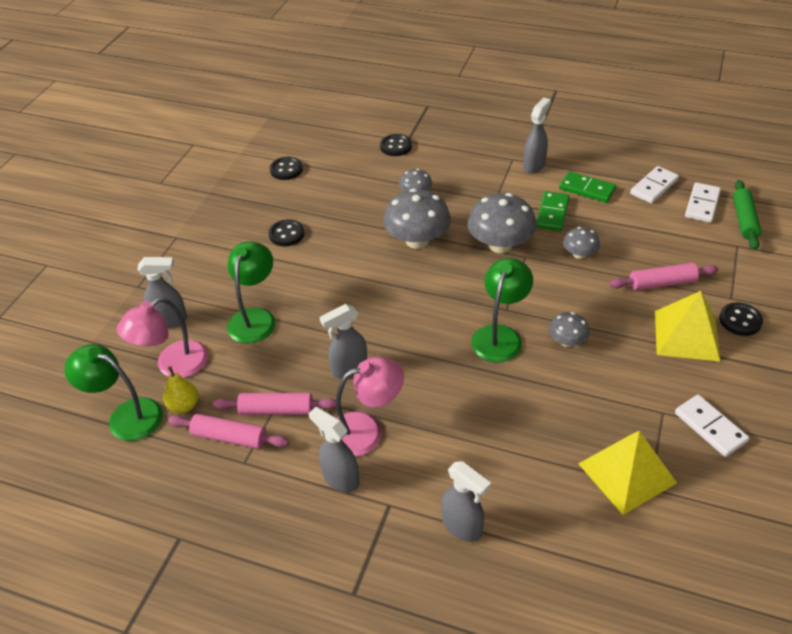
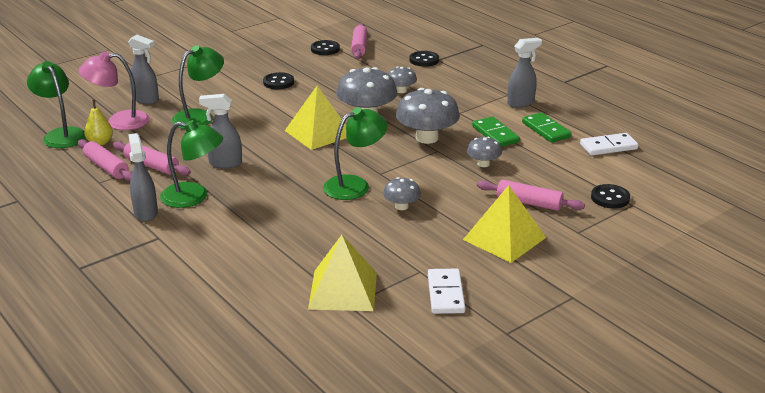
camera: 30 degrees right, 15 degrees down
pink lamp [336,357,404,457] -> green lamp [160,120,223,208]
grey spray bottle [441,461,491,542] -> none
green domino [536,191,570,231] -> green domino turned 75 degrees counterclockwise [472,117,520,147]
white domino [685,182,721,223] -> none
black button [719,303,763,336] -> black button moved to [591,184,630,209]
green rolling pin [733,180,761,250] -> none
none -> yellow pyramid [285,86,346,150]
none -> pink rolling pin [351,23,368,59]

